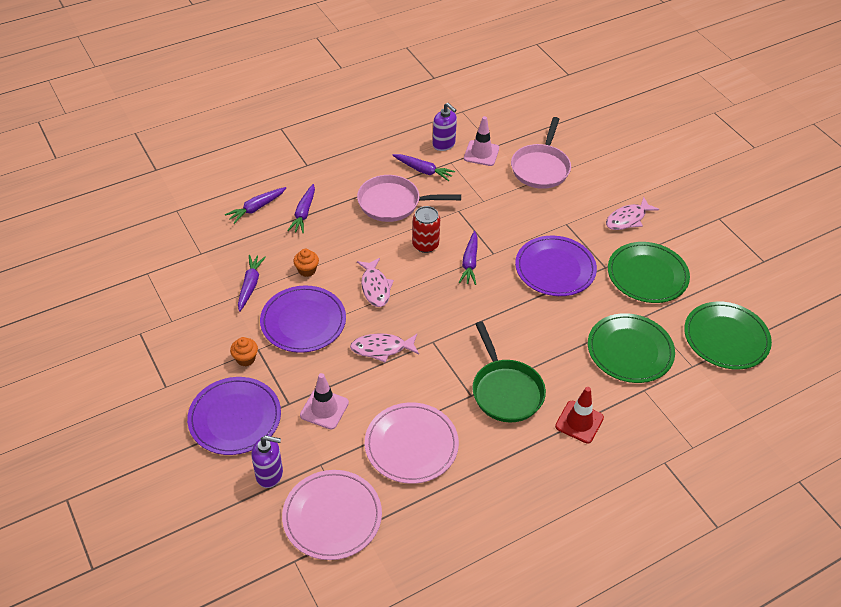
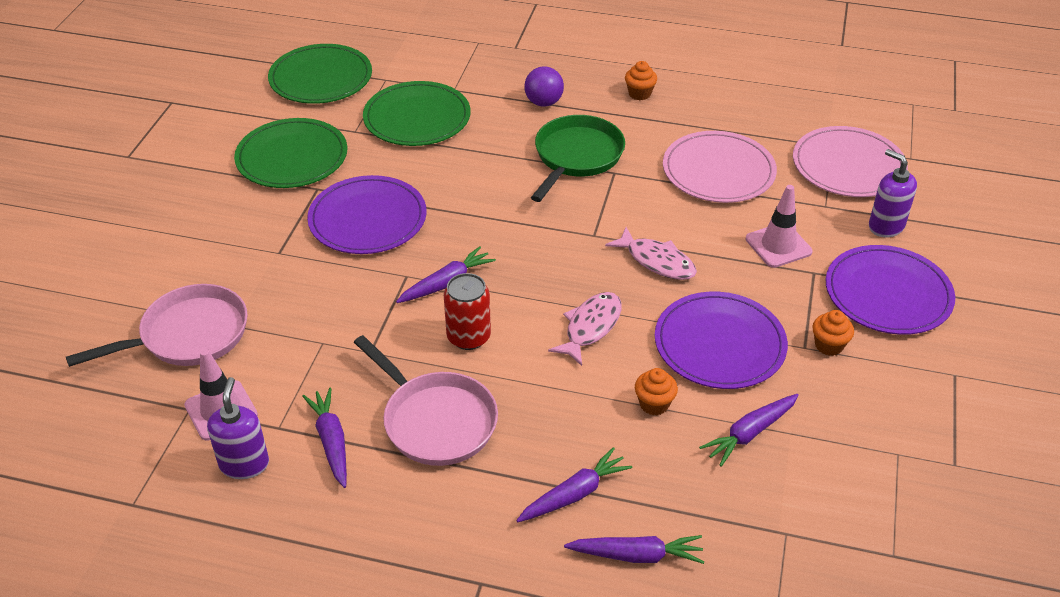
camera: 135 degrees left, 5 degrees down
red traffic cone [555,387,604,443] -> purple ball [524,66,564,107]
pink fish [606,197,659,230] -> none
none -> orange cupcake [625,61,657,100]

